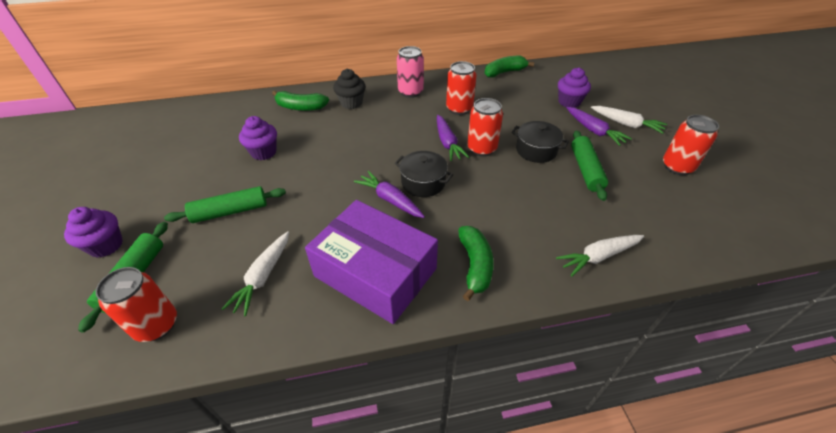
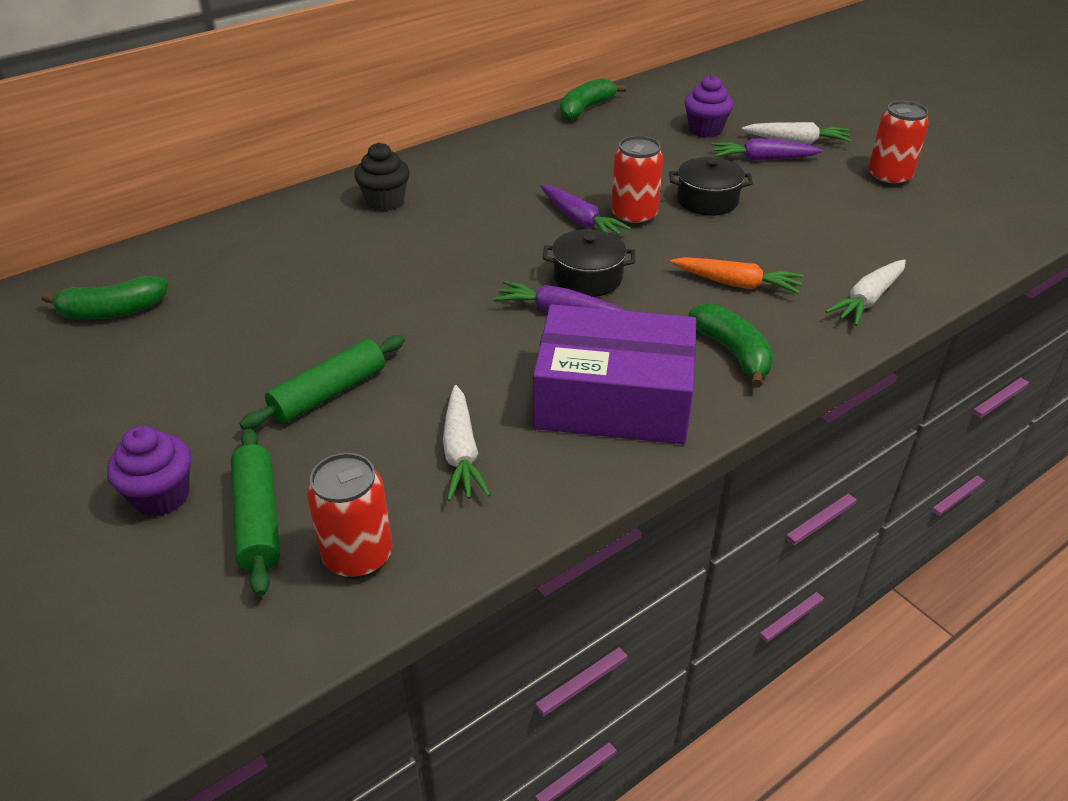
camera: 25 degrees left, 5 degrees down
purple cupcake [239,116,277,160] -> none
green banana [272,91,329,111] -> green banana moved to [41,276,168,319]
pink can [397,46,424,98] -> none
red can [446,61,477,115] -> none
purple carrot [566,107,632,146] -> purple carrot turned 150 degrees clockwise [711,138,823,161]
green rolling pin [571,131,608,201] -> none
none -> orange carrot [670,257,803,294]

